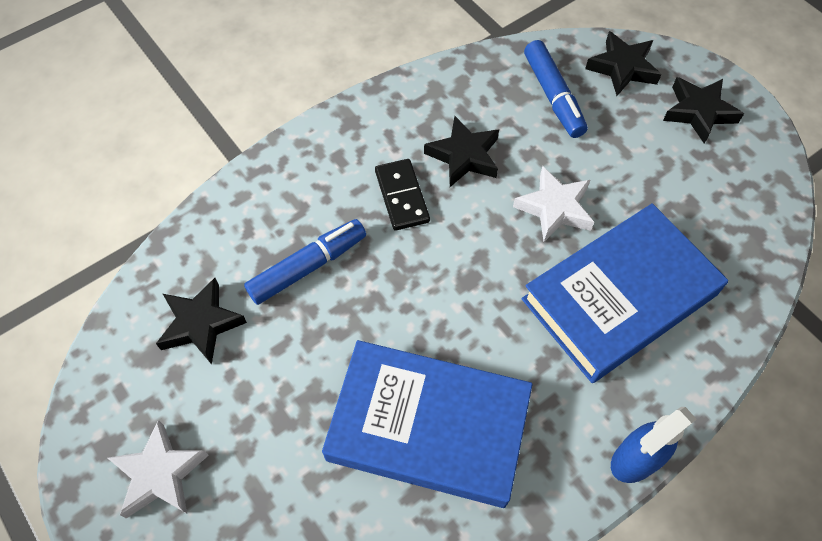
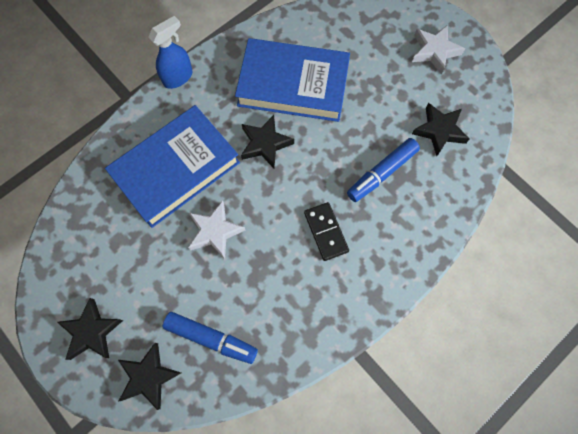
camera: 175 degrees right, 10 degrees up
black star [424,116,499,187] -> black star moved to [241,115,294,168]
blue marker [524,40,588,138] -> blue marker turned 135 degrees clockwise [163,312,258,364]

